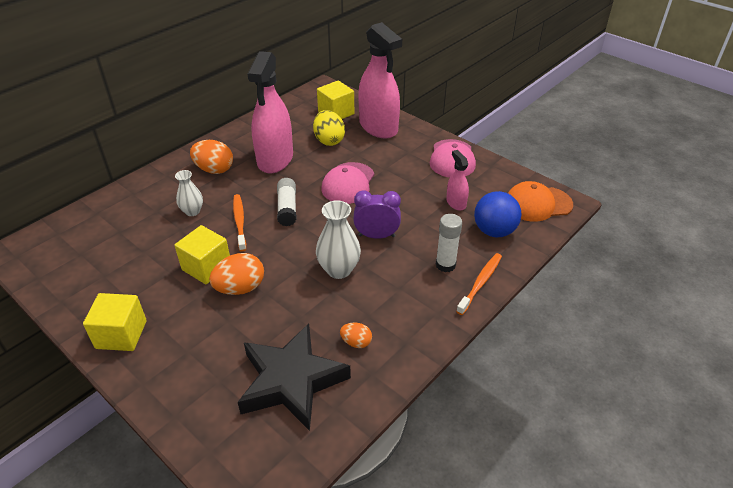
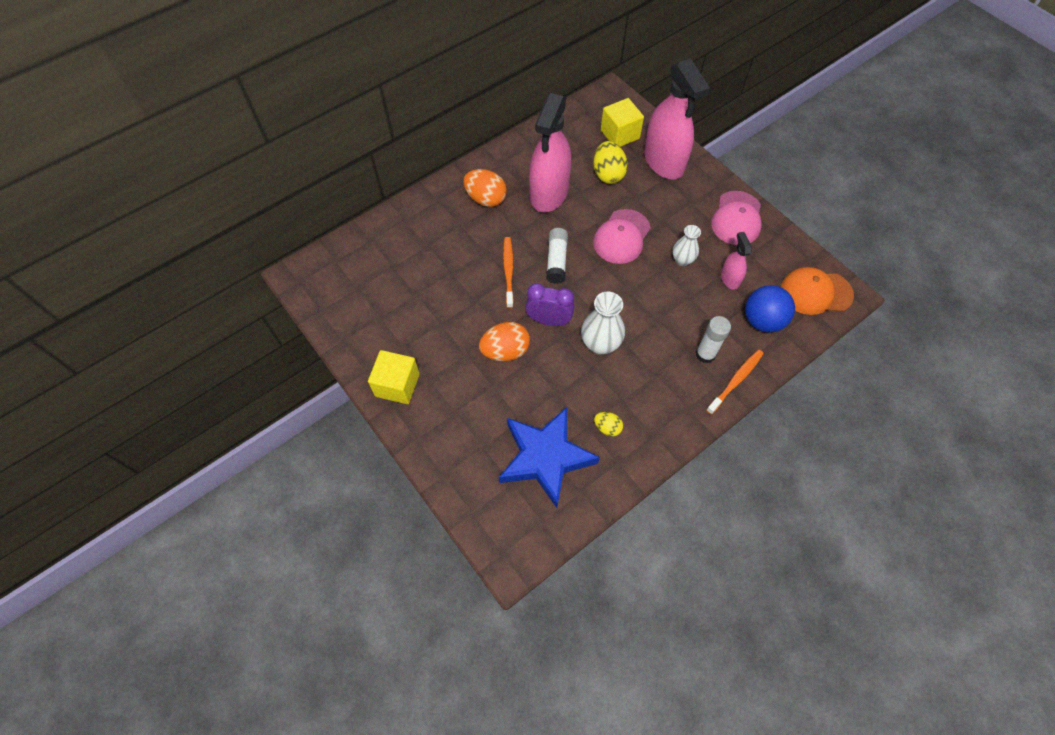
camera: 10 degrees right, 20 degrees up
yellow cube [174,225,230,284] -> none
white vase [175,170,203,216] -> white vase moved to [673,225,701,266]
black star [238,323,351,431] -> blue star [499,407,600,508]
orange egg [340,323,372,348] -> yellow egg [594,412,623,436]
purple clock [353,190,401,239] -> purple clock moved to [525,283,574,326]

